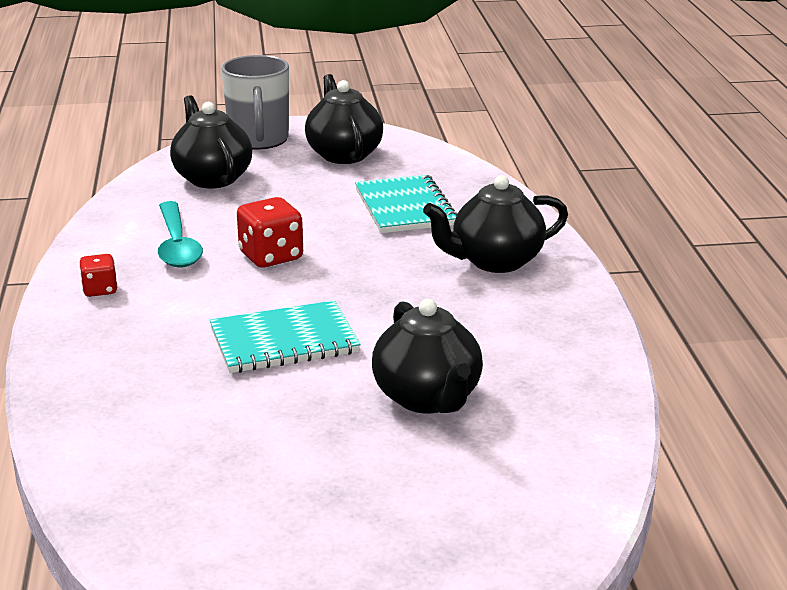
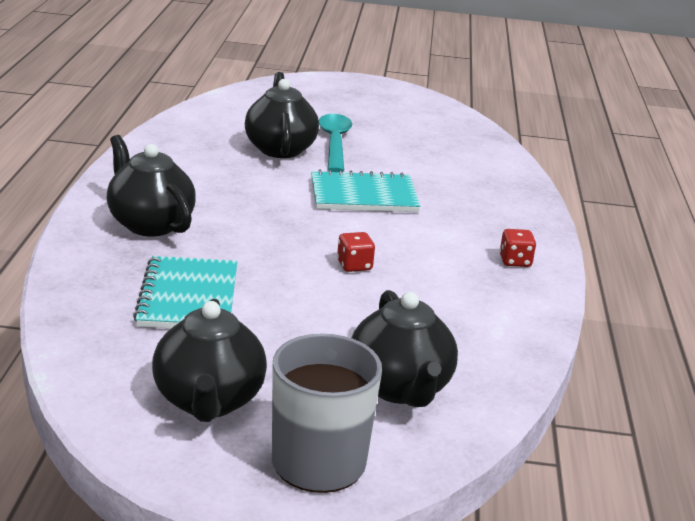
camera: 170 degrees left, 0 degrees up
turquoise spoon [158,201,203,268] -> turquoise spoon moved to [319,114,352,172]
red dice [237,197,303,267] -> red dice [337,232,375,272], size x0.59
black teapot [423,175,568,273] -> black teapot turned 120 degrees counterclockwise [107,135,196,237]

